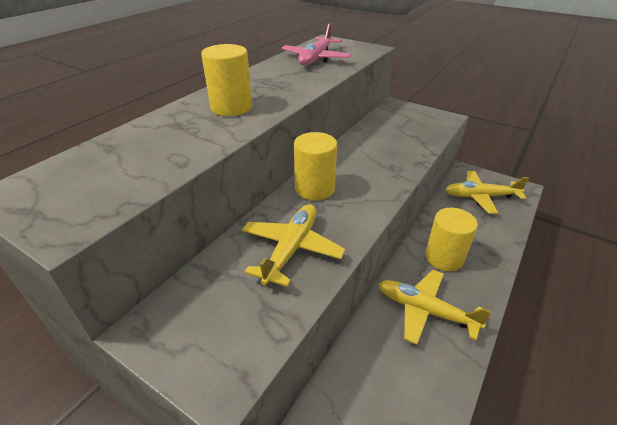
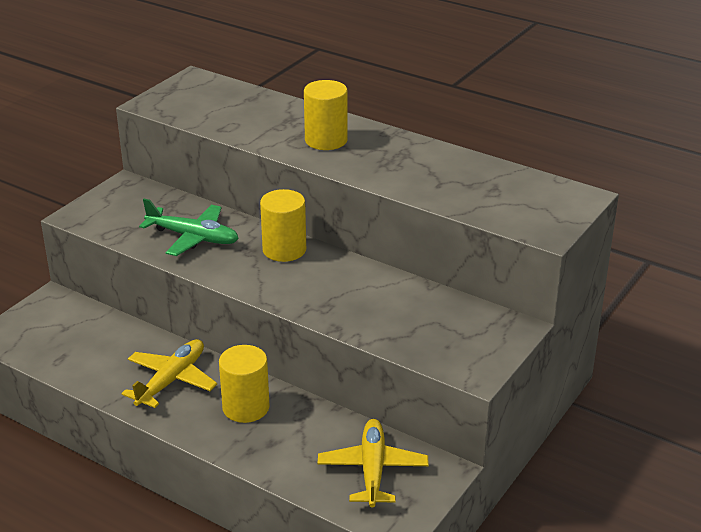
camera: 90 degrees right, 5 degrees down
yellow plane [242,204,345,287] -> green plane [139,198,239,256]
pink plane [281,23,351,66] -> none

